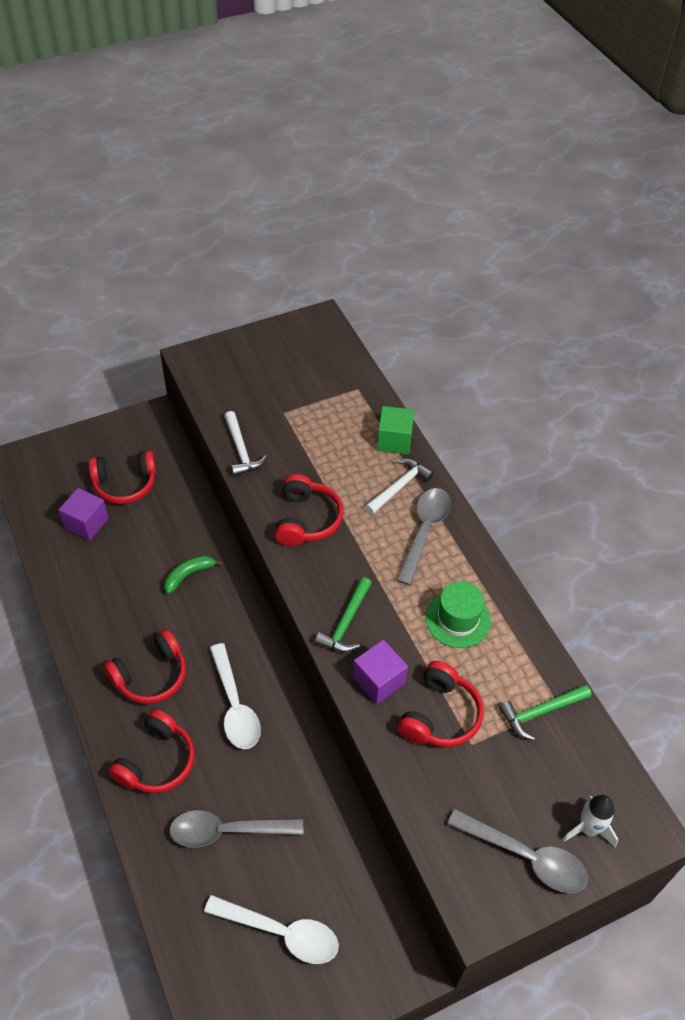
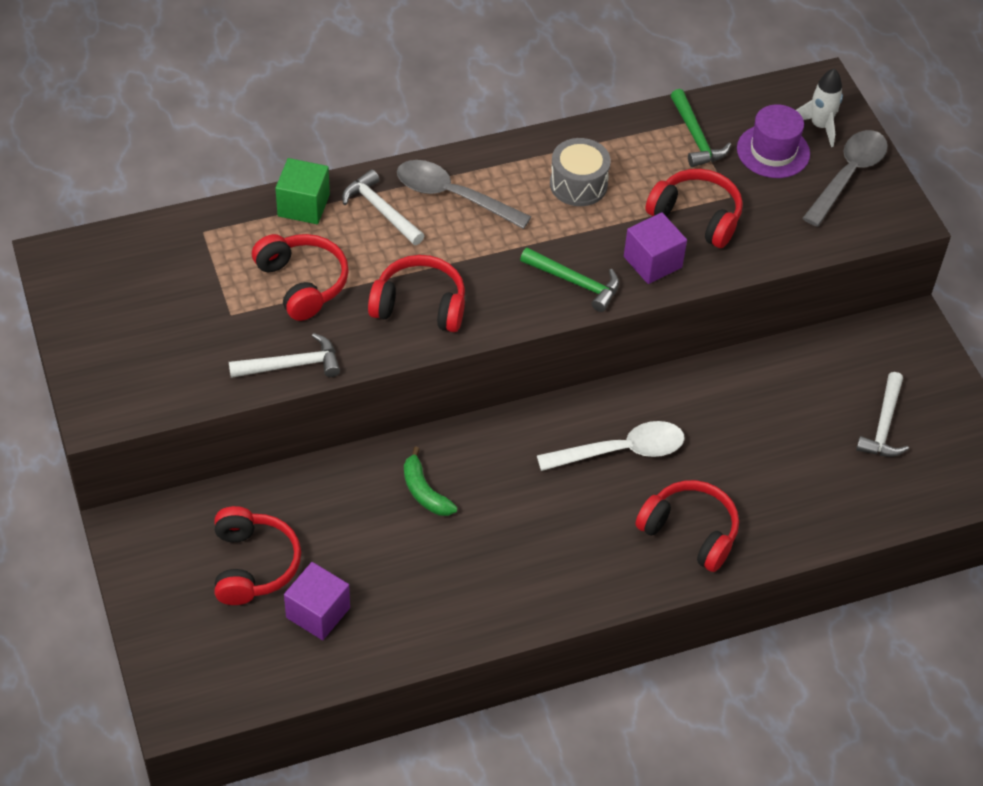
camera: 85 degrees left, 0 degrees up
red headphones [104,629,186,704] -> red headphones moved to [252,234,349,321]
grey spoon [169,810,303,848] -> none
white spoon [204,895,339,964] -> white hammer [856,372,909,457]
green hat [425,581,491,648] -> grey drum [550,138,611,206]
none -> purple hat [737,104,810,178]

